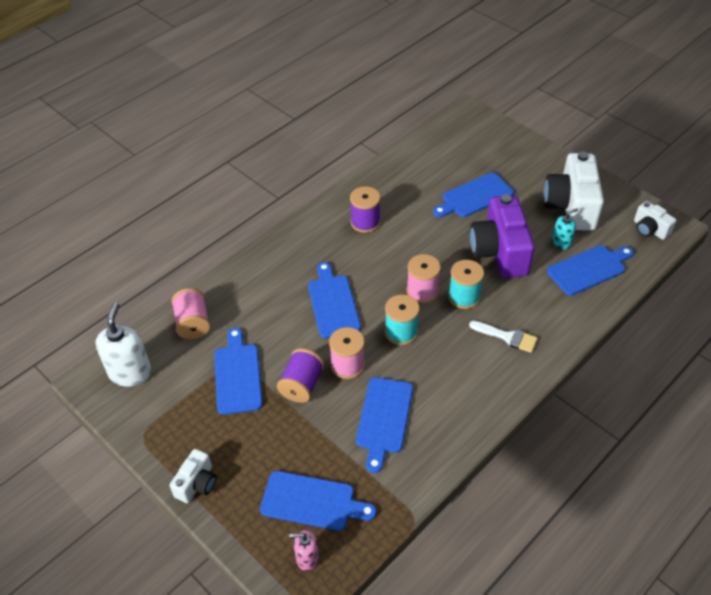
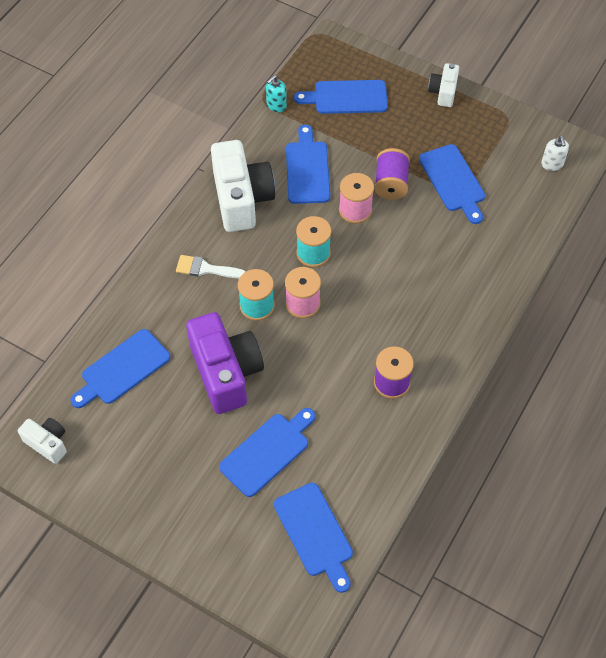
camera: 165 degrees right, 10 degrees up
white soap dispenser [95,303,151,387] -> white soap dispenser [541,136,569,171], size x0.55
pink spool [172,288,210,339] -> none
pink soap dispenser [289,530,319,571] -> none
blue cutting board [308,262,361,338] -> blue cutting board moved to [274,483,353,593]
white camera [543,151,604,231] -> white camera moved to [211,140,275,232]
turquoise soap dispenser [552,208,578,249] -> turquoise soap dispenser moved to [266,75,287,112]

